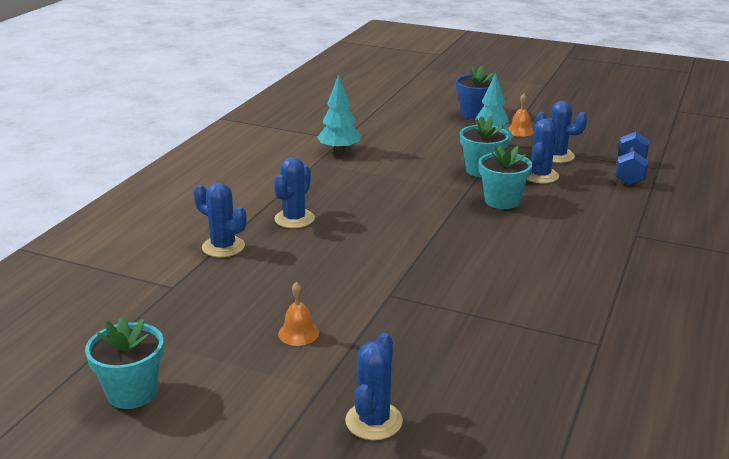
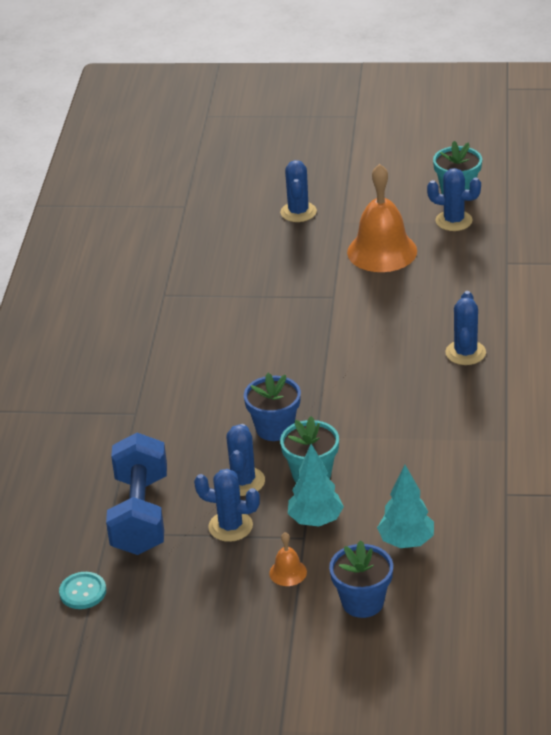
camera: 165 degrees right, 10 degrees up
blue cactus [194,182,246,257] -> blue cactus moved to [427,168,481,231]
orange bell [278,282,319,346] -> orange bell [347,164,417,272], size x2.27
turquoise tree [317,74,361,153] -> turquoise tree moved to [377,465,434,548]
turquoise flower pot [479,145,532,209] -> blue flower pot [244,373,301,441]
blue dumbbell [615,132,649,185] -> blue dumbbell [106,433,167,555], size x1.55
none -> turquoise button [59,572,106,609]

